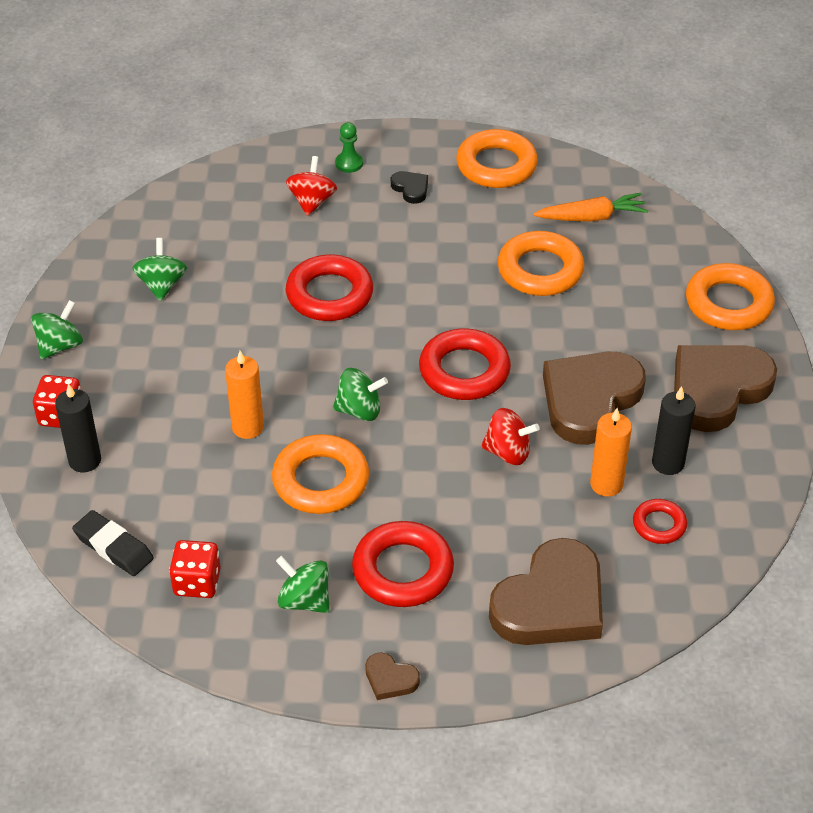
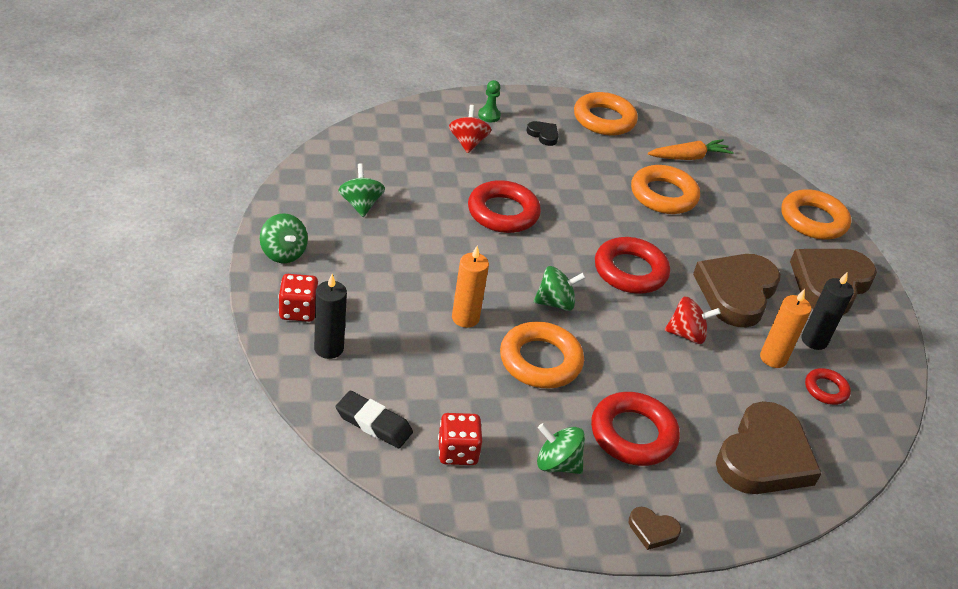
camera: 15 degrees left, 5 degrees down
green spinning top [31,300,83,359] -> green spinning top turned 120 degrees clockwise [260,213,308,263]

